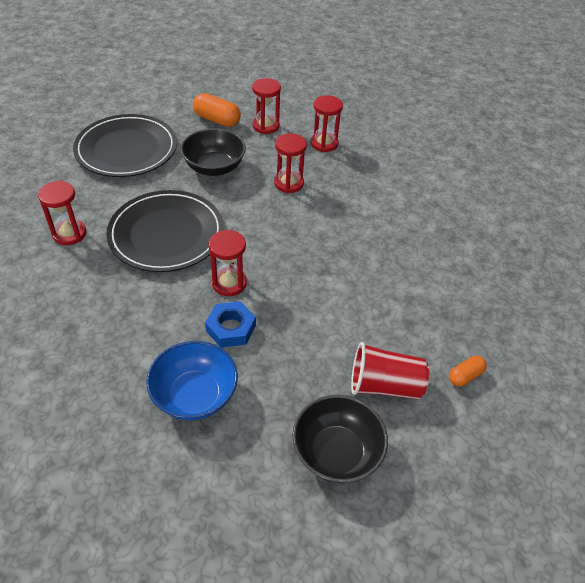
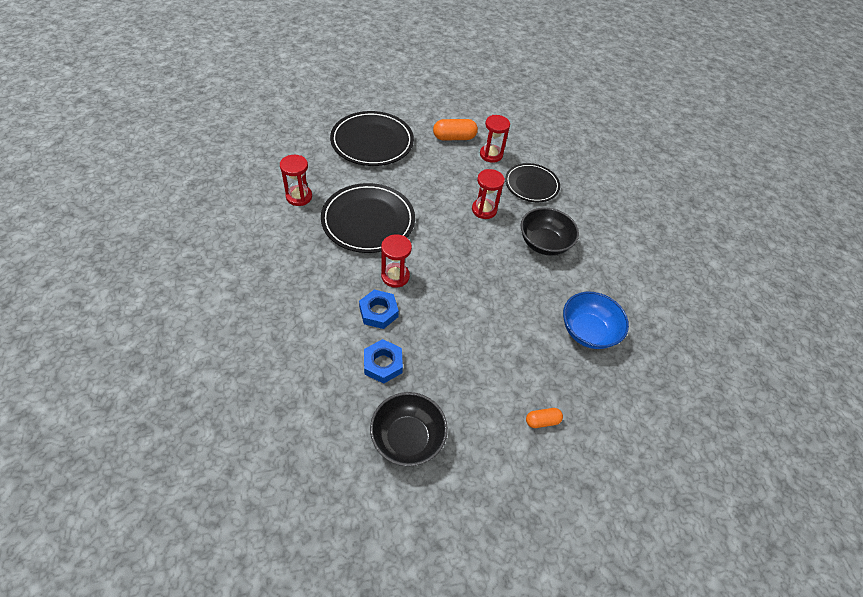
camera: 20 degrees right, 5 degrees up
blue bowl [146,341,238,420] -> blue bowl moved to [563,292,629,349]
black bowl [180,128,246,176] -> black bowl moved to [521,207,579,256]
orange capsule [193,93,241,127] -> orange capsule turned 60 degrees counterclockwise [433,119,478,141]
red hourglass [311,95,343,152] -> black plate [505,163,560,202]
red cup [351,342,429,399] -> none
none -> blue nut [364,339,403,384]

